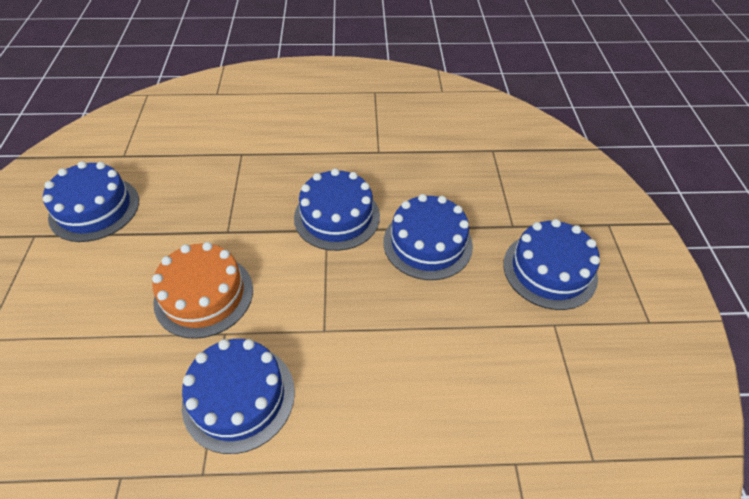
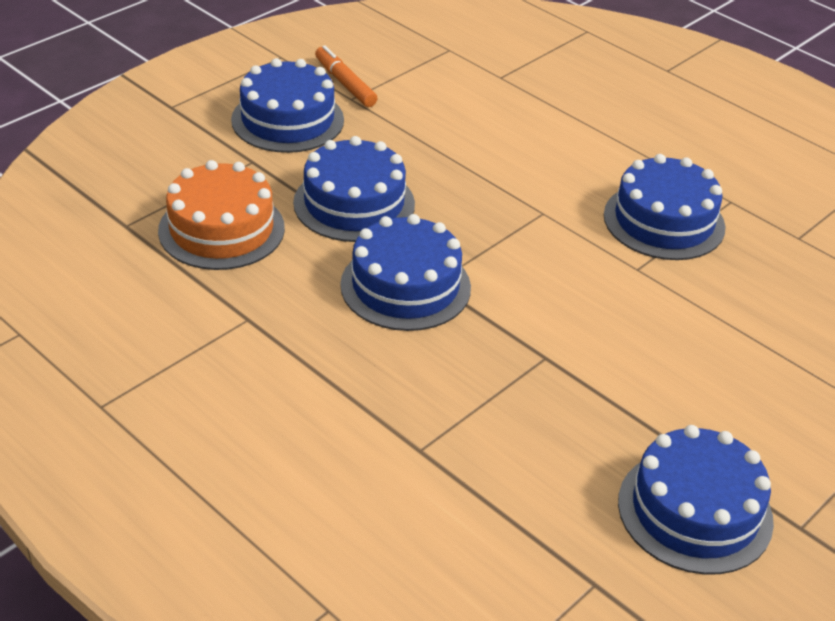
camera: 135 degrees left, 10 degrees down
orange cake [152,242,253,339] -> orange cake moved to [158,160,285,270]
none -> orange marker [315,45,378,107]

